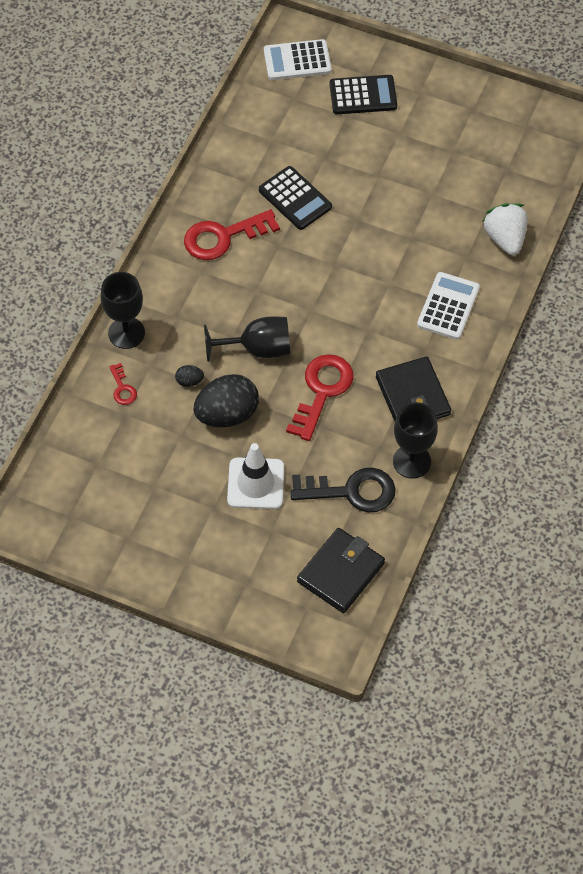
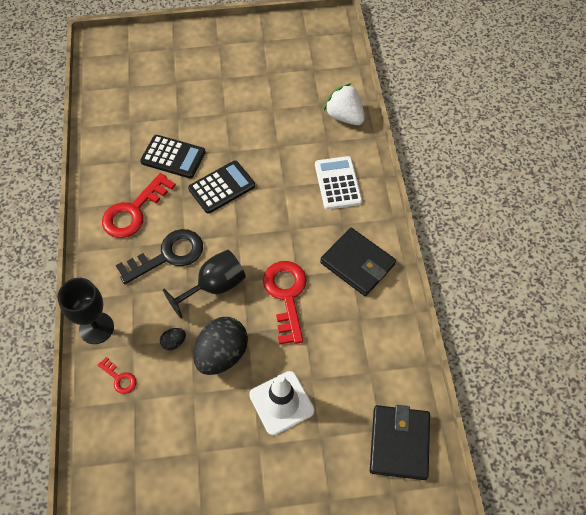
camera: 30 degrees left, 0 degrees up
white calculator [264,39,331,80] -> none
black key [290,468,396,513] -> black key moved to [116,229,203,284]
black calculator [329,75,397,114] -> black calculator moved to [188,160,255,214]
black goblet [393,402,438,479] -> none

